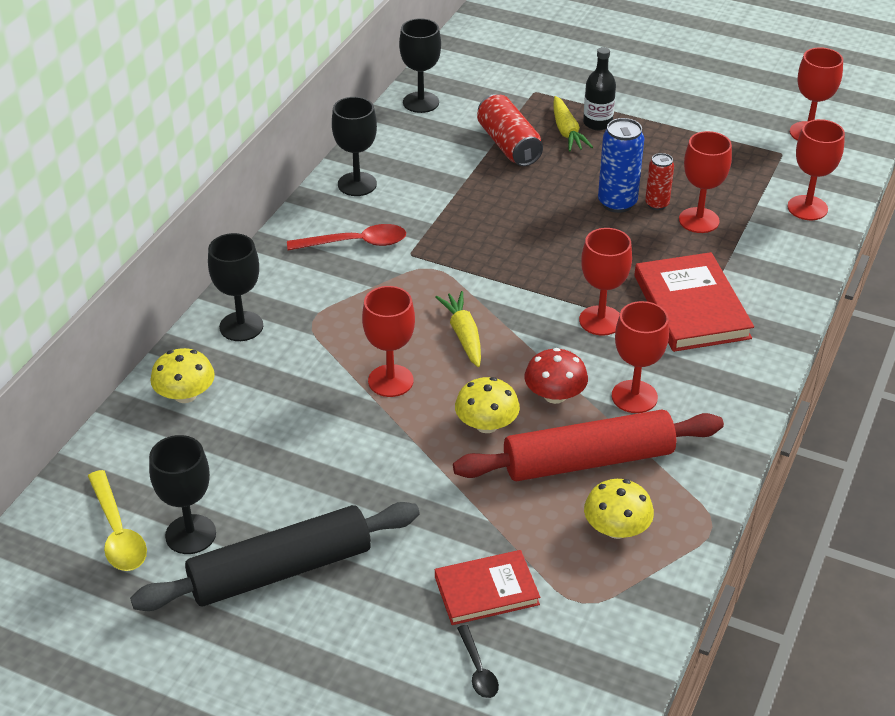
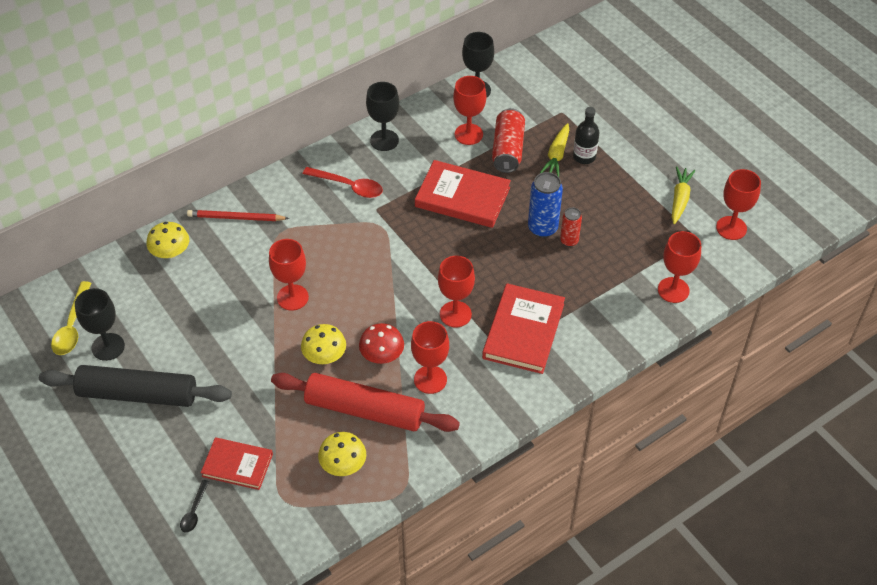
camera: 30 degrees right, 10 degrees up
black goblet [208,233,263,341] -> red pencil [187,210,289,221]
yellow carrot [435,291,481,367] -> yellow carrot moved to [672,166,695,224]
red goblet [679,131,732,233] -> red goblet moved to [453,76,486,145]
none -> red book [415,160,511,228]

